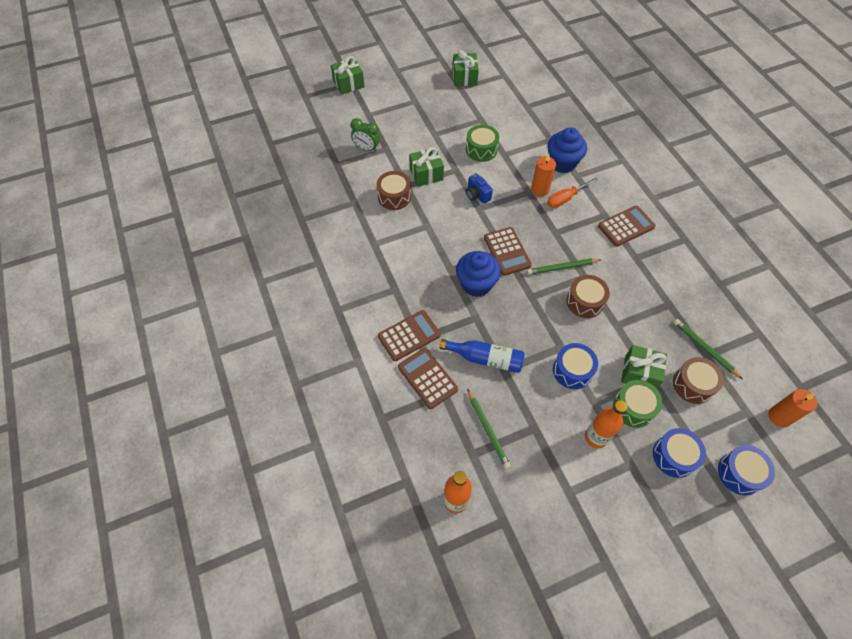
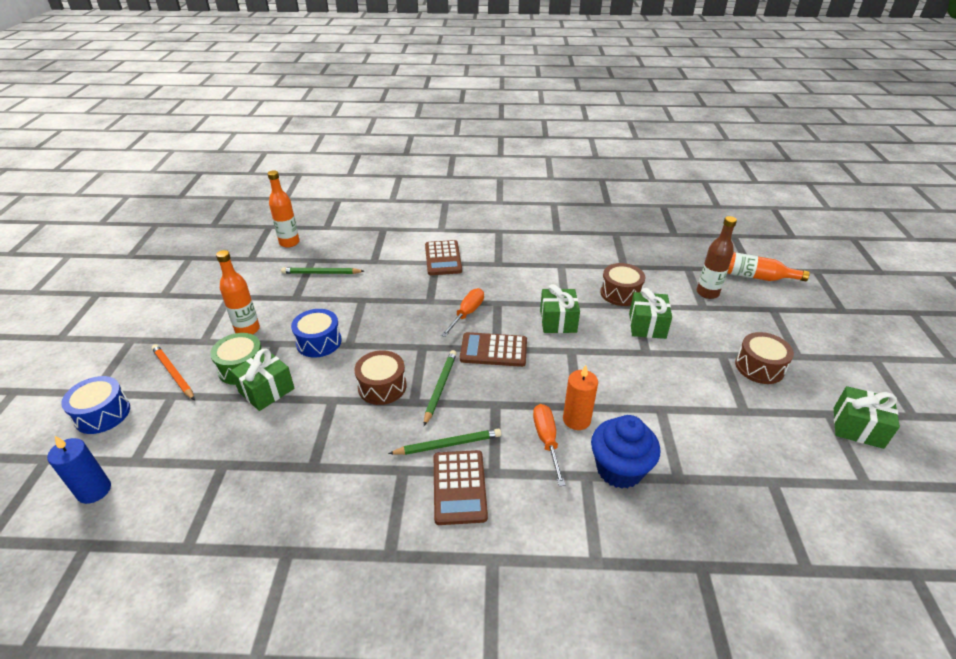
camera: 115 degrees right, 20 degrees down
green gift [331,56,364,95] -> green gift moved to [540,284,580,333]
green clock [351,118,380,152] -> brown bottle [697,216,737,299]
brown calculator [398,348,458,409] -> none
blue bottle [440,339,525,373] -> none
blue cupcake [456,251,501,297] -> orange screwdriver [441,288,484,337]
green drum [466,125,499,162] -> none
blue camera [466,173,493,204] -> none
blue drum [653,428,706,478] -> orange pencil [152,344,195,400]
brown drum [673,357,724,404] -> brown drum moved to [735,332,794,384]
green pencil [674,319,742,379] -> green pencil moved to [388,429,501,455]
orange candle [768,389,817,427] -> blue candle [47,436,111,504]
none -> orange bottle [727,252,810,281]

